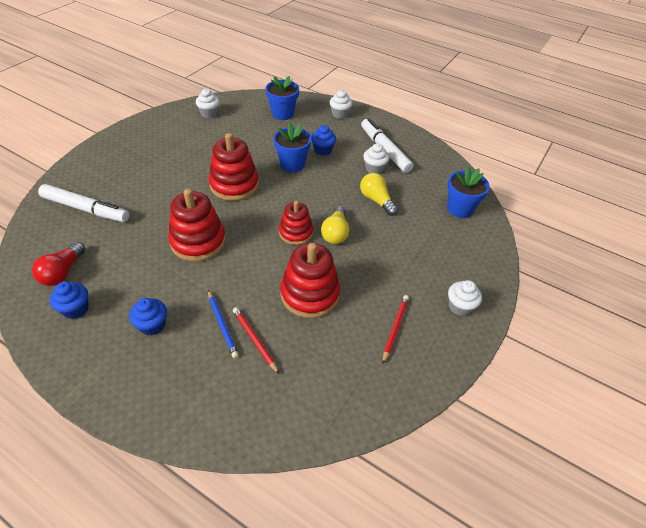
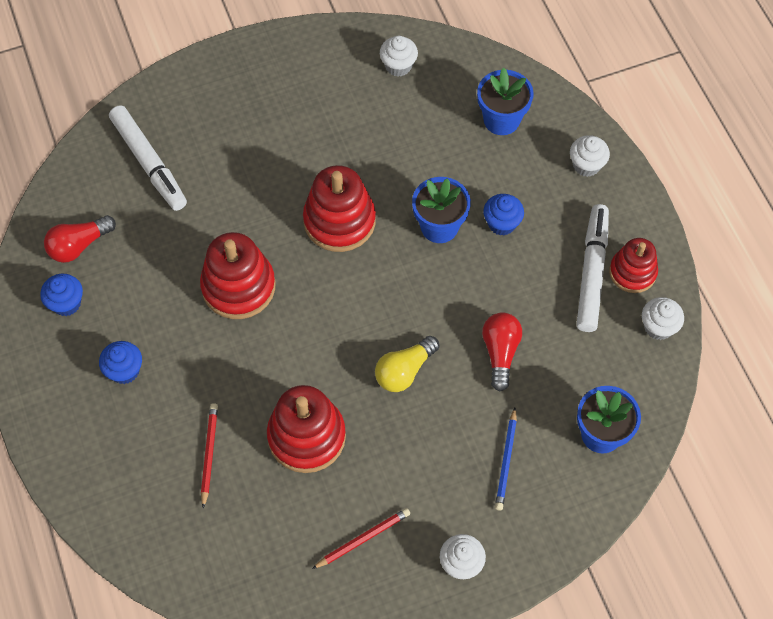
camera: 40 degrees right, 15 degrees up
blue pencil [208,290,239,358] -> blue pencil moved to [495,408,517,511]
red stacking toy [279,201,313,245] -> red stacking toy moved to [609,238,658,293]
yellow light bulb [360,173,398,216] -> red light bulb [482,312,522,391]
white cupcake [363,143,389,174] -> white cupcake moved to [642,297,684,340]

